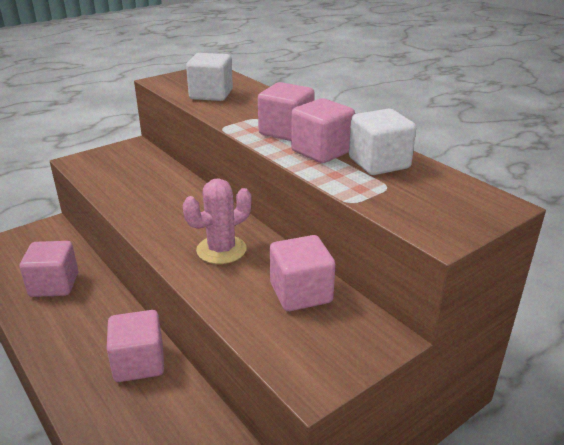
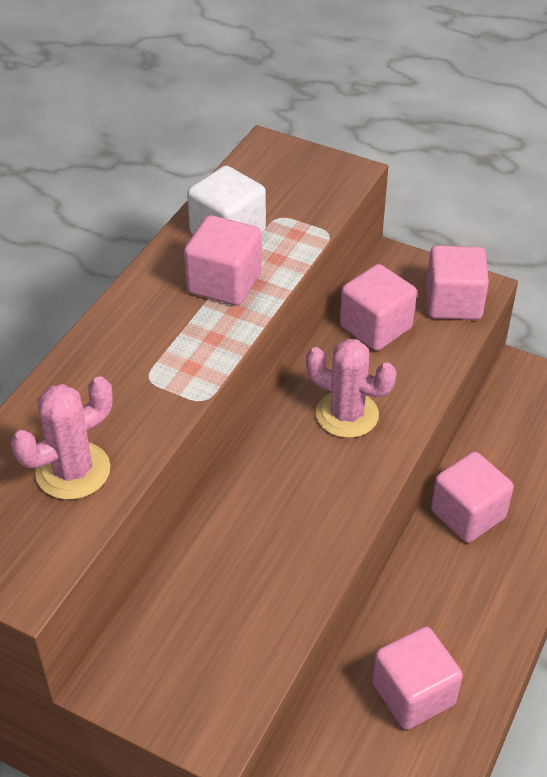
camera: 115 degrees left, 15 degrees up
white cube [186,53,233,101] -> pink cactus [11,376,113,500]
pink cube [258,82,315,141] -> pink cube moved to [426,245,489,320]

